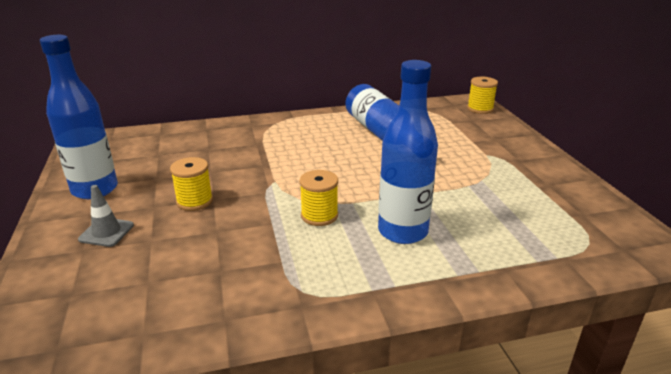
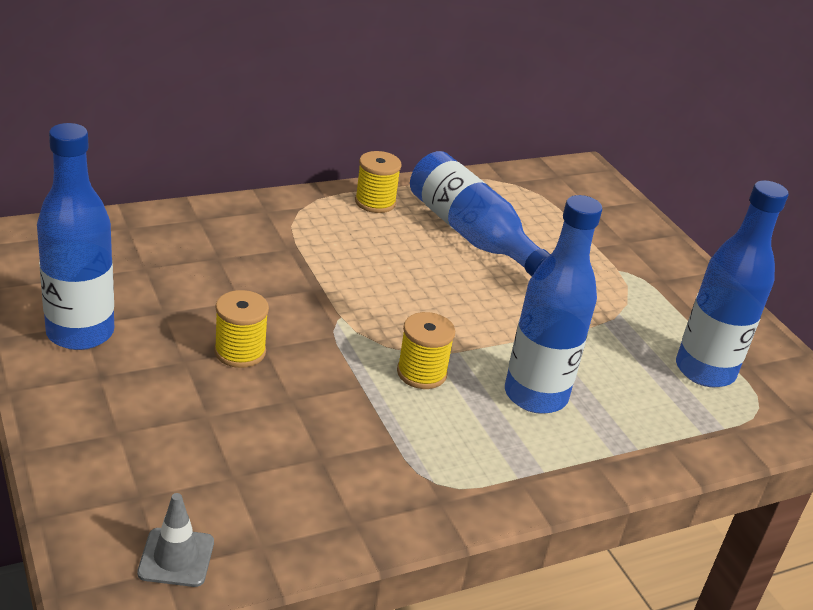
camera: 15 degrees left, 5 degrees up
grey traffic cone [78,185,134,247] -> grey traffic cone moved to [137,493,214,587]
yellow spool [467,77,498,114] -> yellow spool moved to [355,151,401,213]
none -> blue bottle [676,180,789,387]

